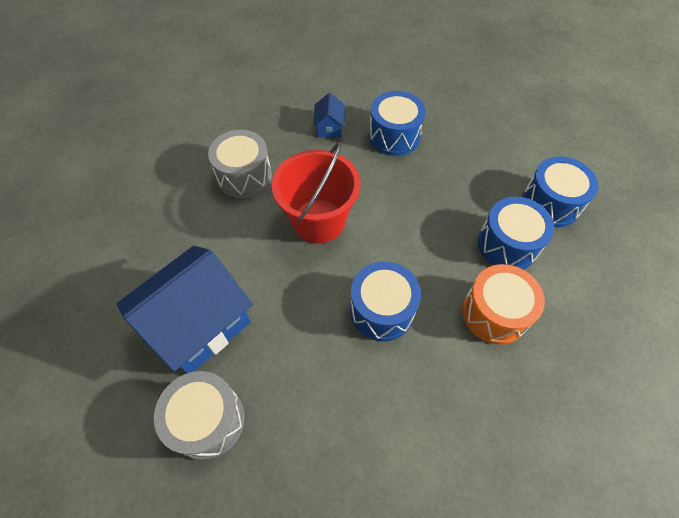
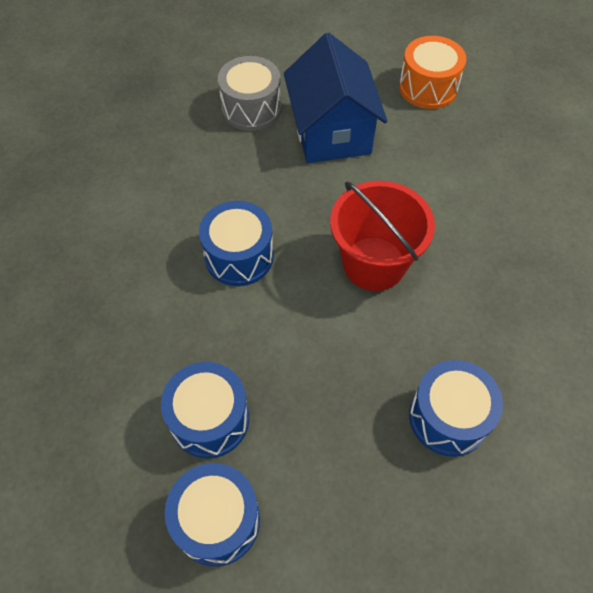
camera: 125 degrees right, 0 degrees up
grey drum [208,130,272,198] -> none
blue house [313,93,345,138] -> none
orange drum [462,264,545,345] -> orange drum moved to [399,36,466,109]

